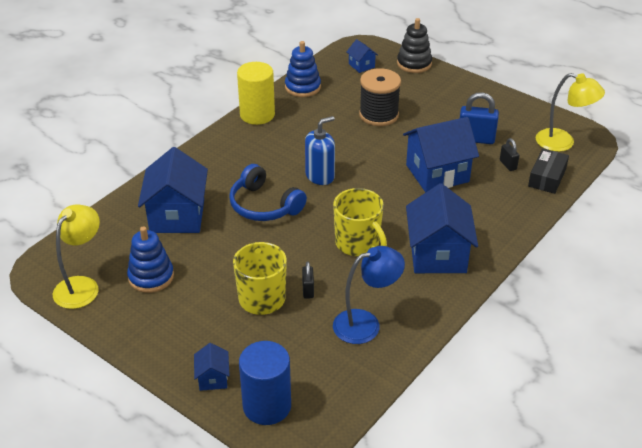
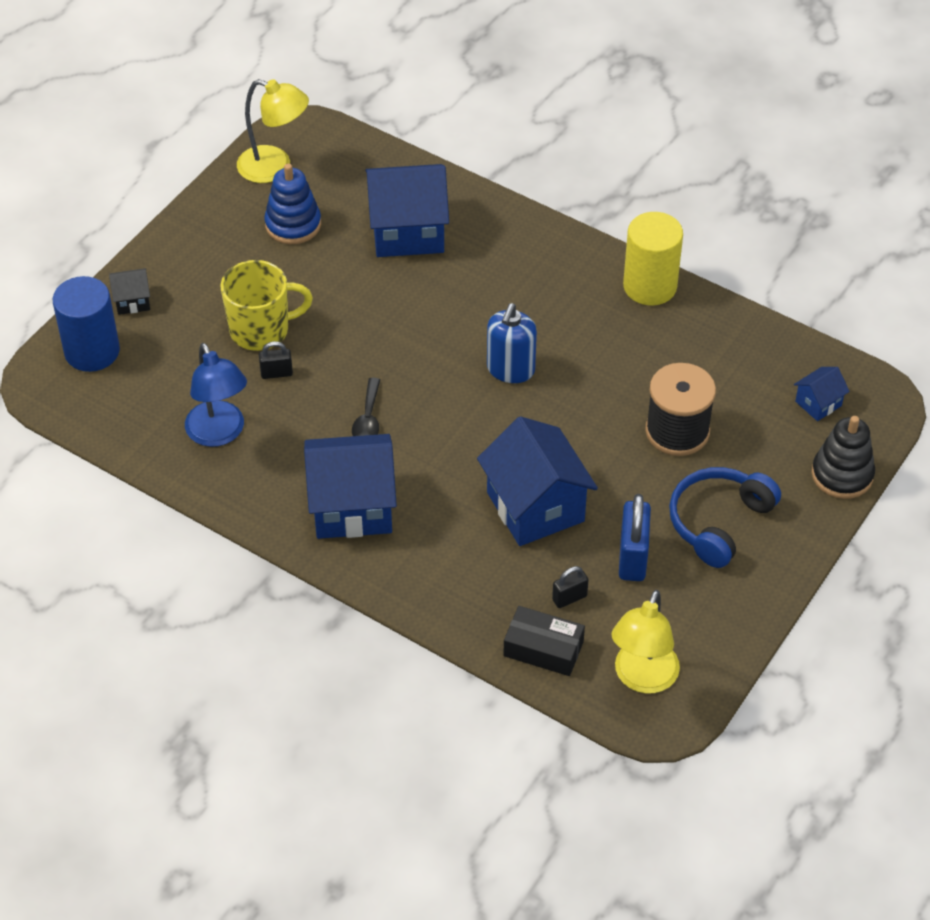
camera: 85 degrees right, 10 degrees up
blue house [194,343,230,391] -> black house [109,268,150,315]
blue headphones [229,164,307,221] -> blue headphones moved to [669,467,781,568]
blue stacking toy [285,41,321,97] -> none
blue soap dispenser [305,116,335,185] -> blue soap dispenser turned 60 degrees clockwise [487,303,537,383]
yellow mug [333,188,387,256] -> black spoon [352,378,380,436]

